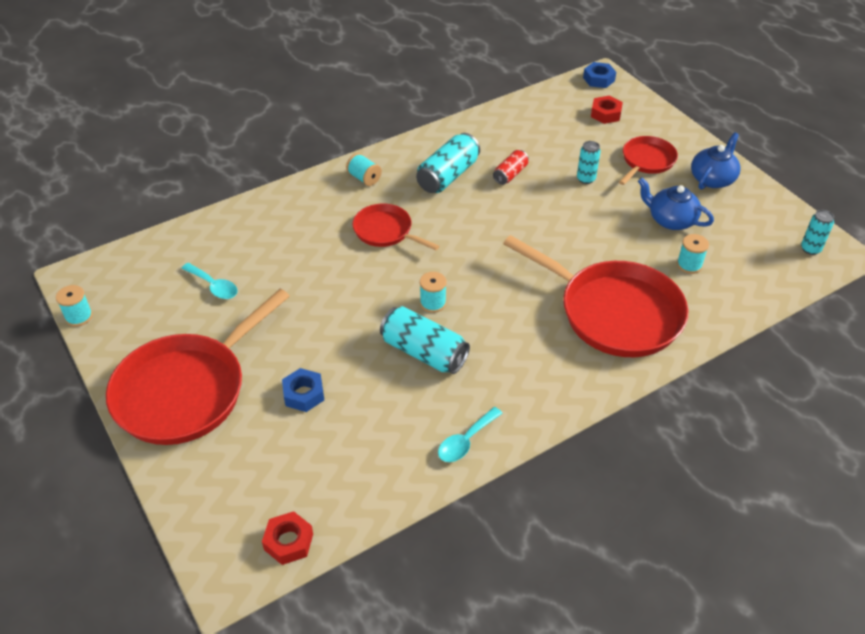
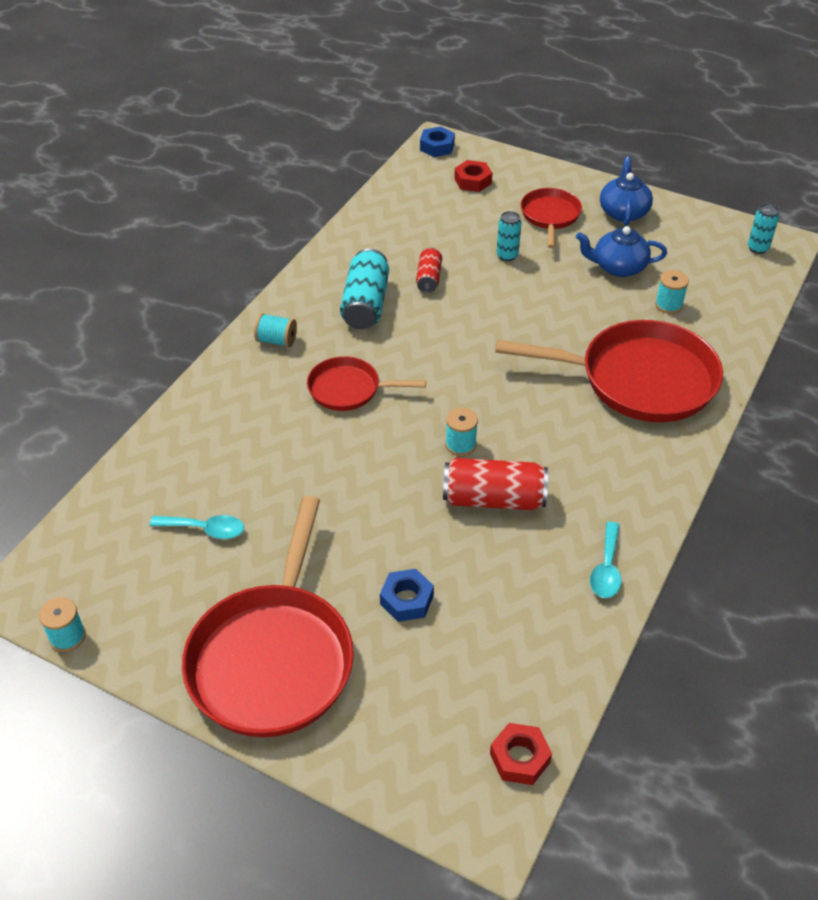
camera: 30 degrees left, 0 degrees up
turquoise can [380,306,470,374] -> red can [443,458,548,510]

